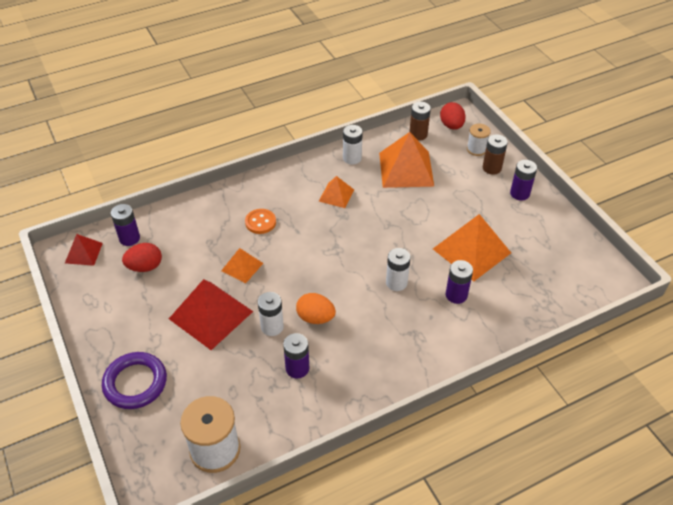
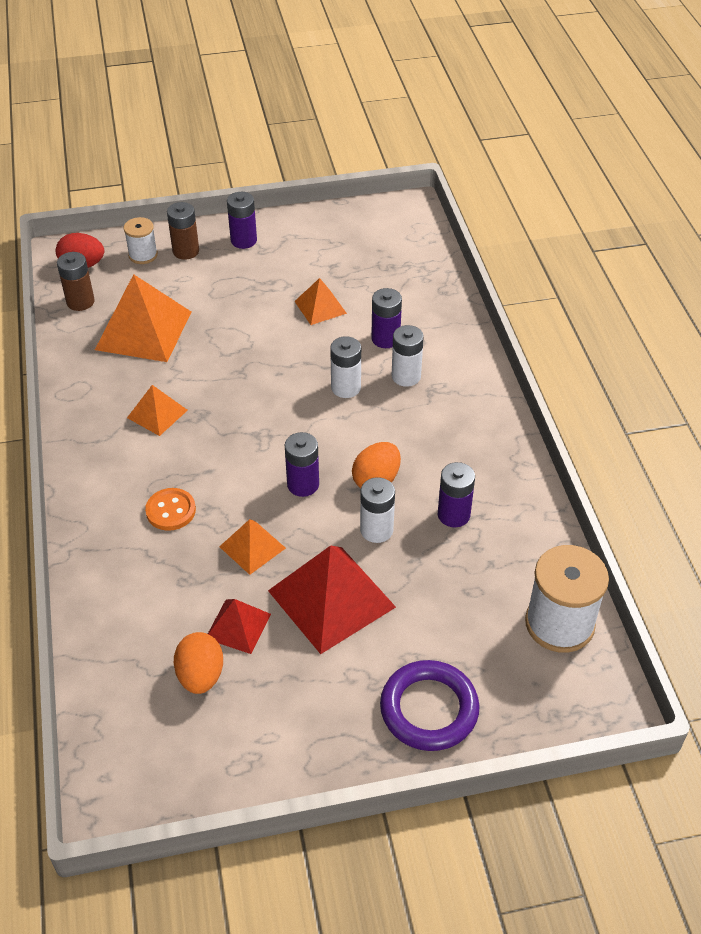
camera: 75 degrees left, 0 degrees up
red pyramid [65,234,103,266] -> red pyramid moved to [208,599,271,654]
purple battery [111,204,140,246] -> purple battery moved to [285,432,319,497]
red egg [122,243,162,272] -> orange egg [174,632,223,694]
white battery [343,125,363,165] -> white battery moved to [392,325,424,387]
orange pyramid [433,214,511,282] -> orange pyramid [294,278,347,325], size x0.53

